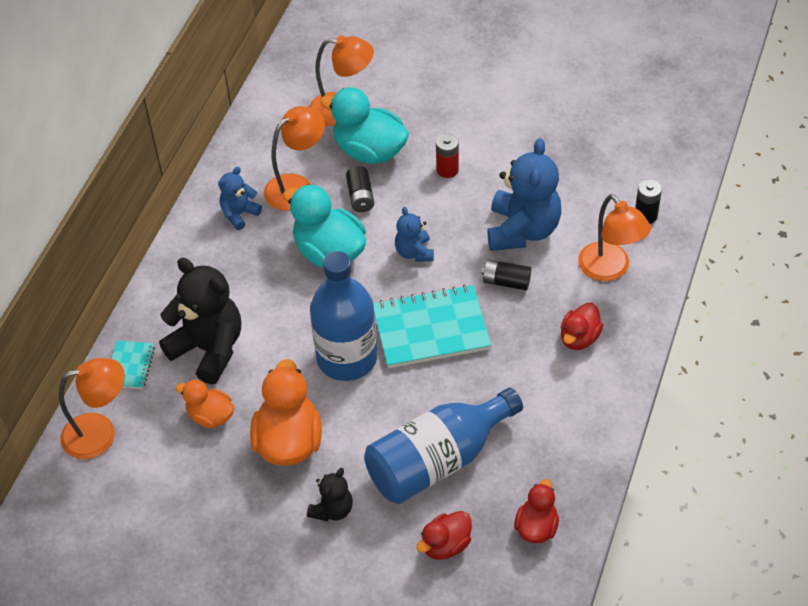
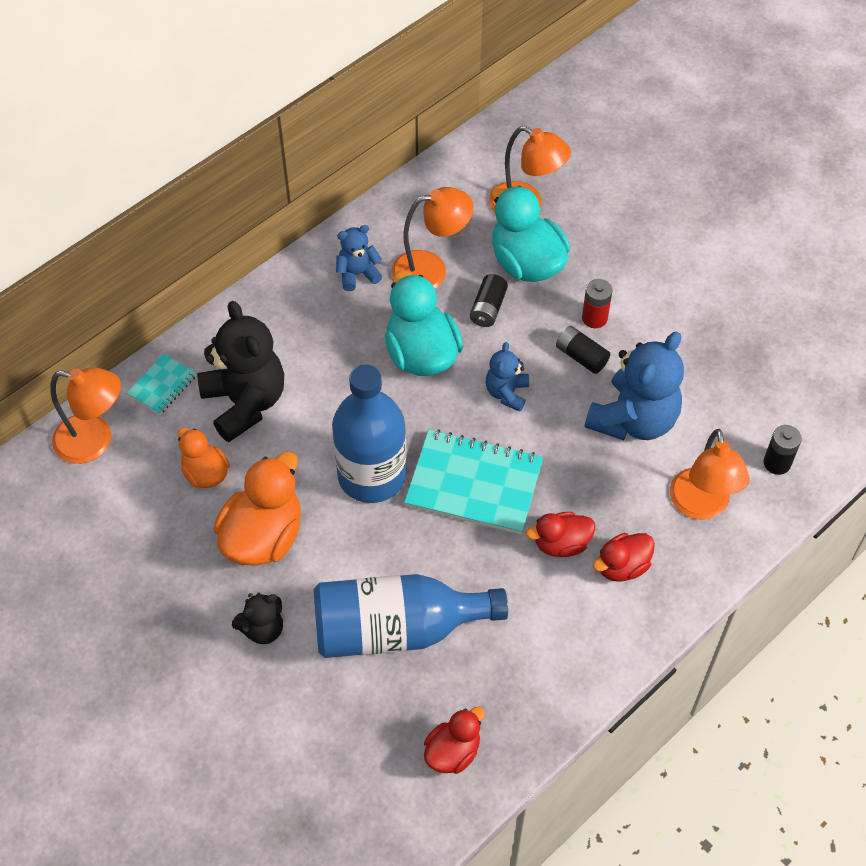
camera: 25 degrees right, 5 degrees up
red duck [417,511,472,560] -> red duck moved to [526,512,595,557]
black battery [482,259,531,290] -> black battery moved to [556,326,610,374]

